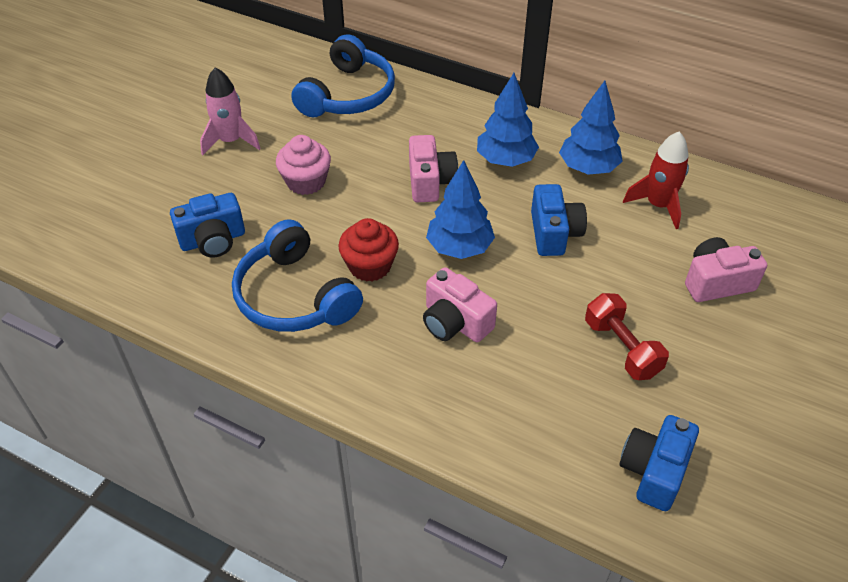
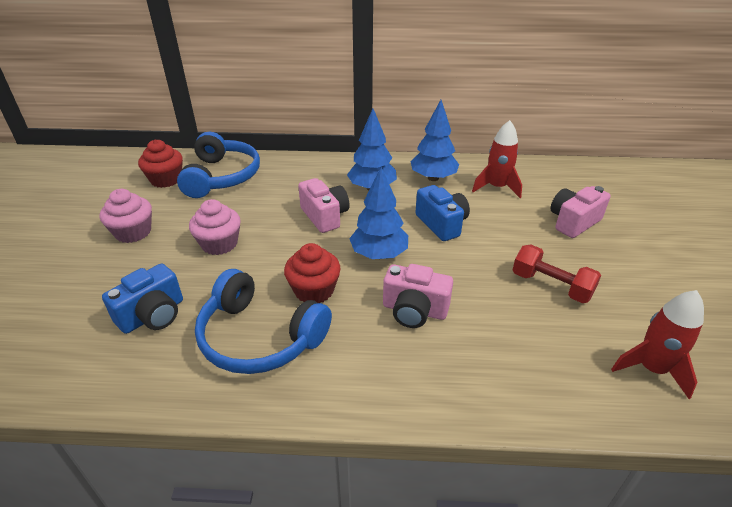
camera: 25 degrees left, 10 degrees down
pink rocket [200,67,261,155] -> pink cupcake [100,189,152,243]
blue camera [620,415,699,511] -> red rocket [611,290,704,399]
none -> red cupcake [138,140,183,188]

